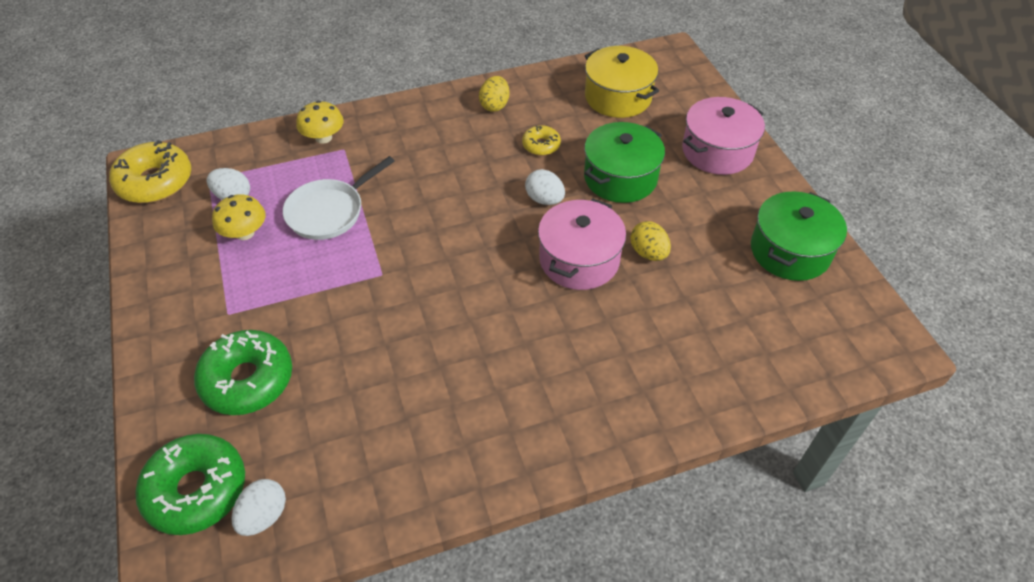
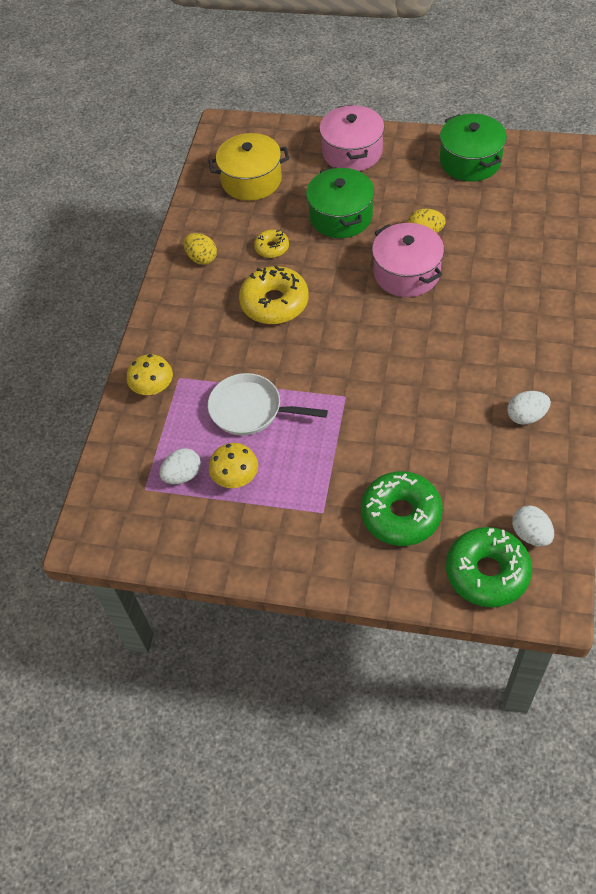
camera: 55 degrees left, 5 degrees up
yellow donut [109,140,191,203] -> yellow donut moved to [239,266,309,324]
white pan [283,156,395,240] -> white pan turned 120 degrees clockwise [208,373,328,435]
white egg [525,169,565,205] -> white egg moved to [507,391,551,425]

